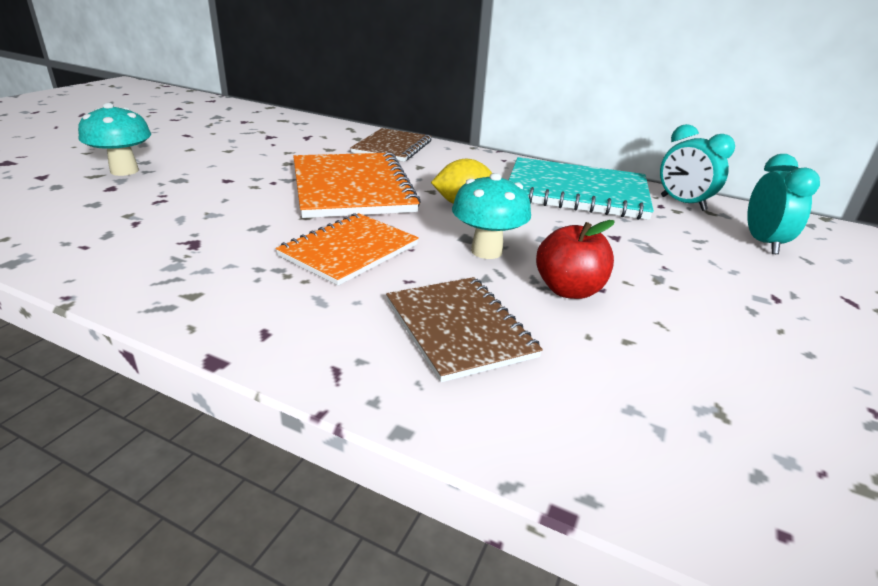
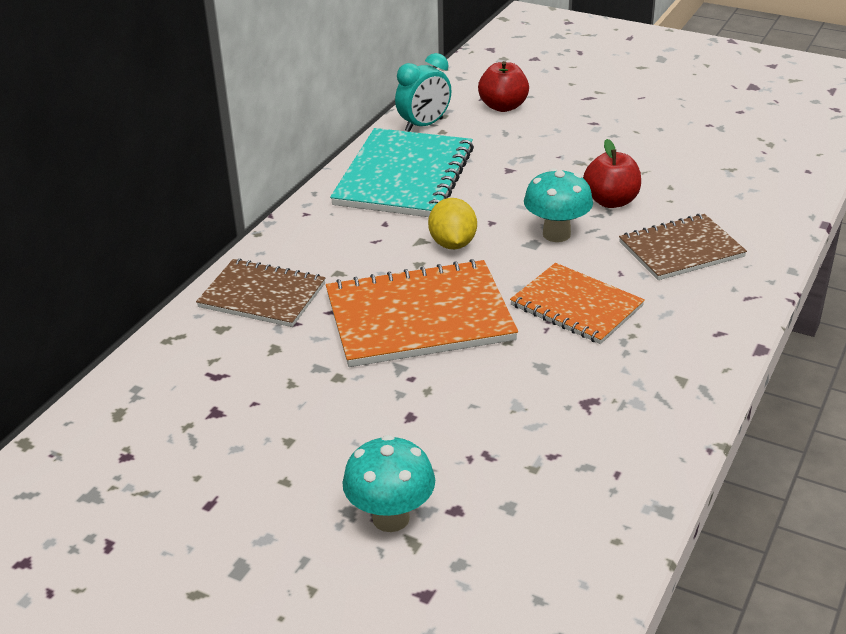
camera: 85 degrees left, 5 degrees up
turquoise clock [747,154,820,254] -> red apple [478,61,529,112]

